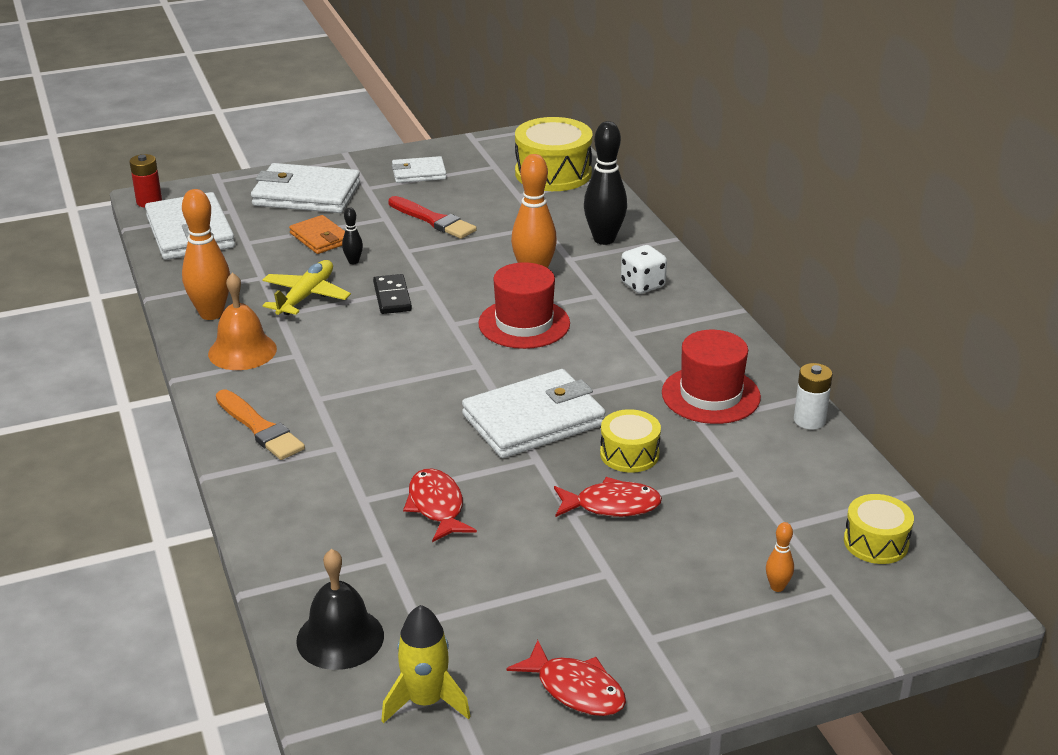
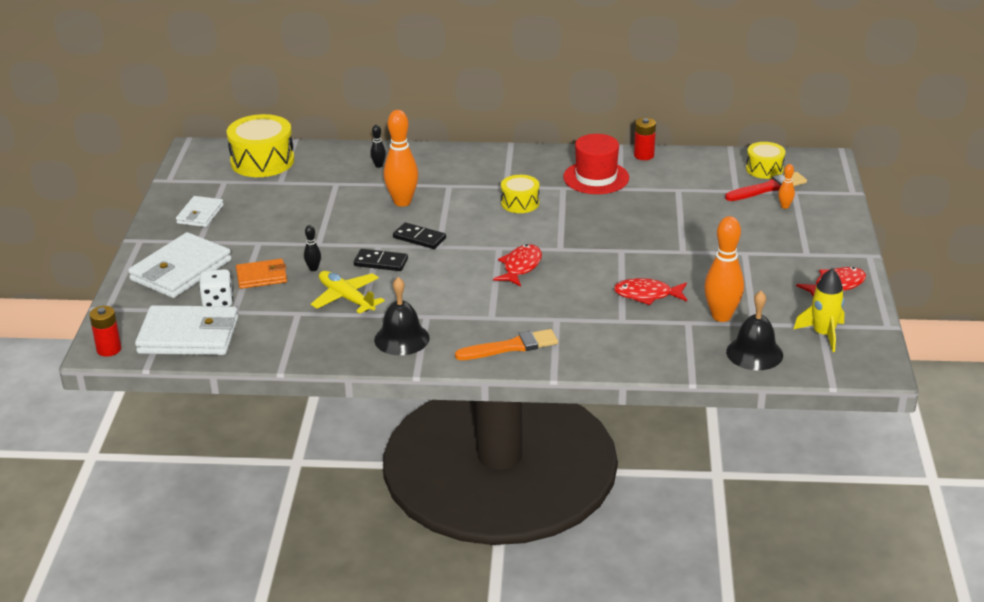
camera: 65 degrees left, 0 degrees up
orange bowling pin [182,189,230,320] -> orange bowling pin moved to [704,216,744,322]
orange bell [208,273,277,370] -> black bell [374,277,430,355]
red brush [388,196,477,239] -> red brush moved to [725,172,807,201]
white wallet [462,369,605,458] -> none
red hat [478,262,570,349] -> none
red fish [554,477,662,517] -> red fish moved to [493,244,542,287]
black bowling pin [584,121,627,245] -> black bowling pin [370,125,386,168], size x0.46
yellow drum [600,409,661,473] -> yellow drum moved to [501,175,539,213]
white dice [621,245,667,294] -> white dice moved to [199,269,233,306]
white battery [794,363,833,430] -> red battery [634,118,656,160]
none -> black domino [393,222,446,249]

